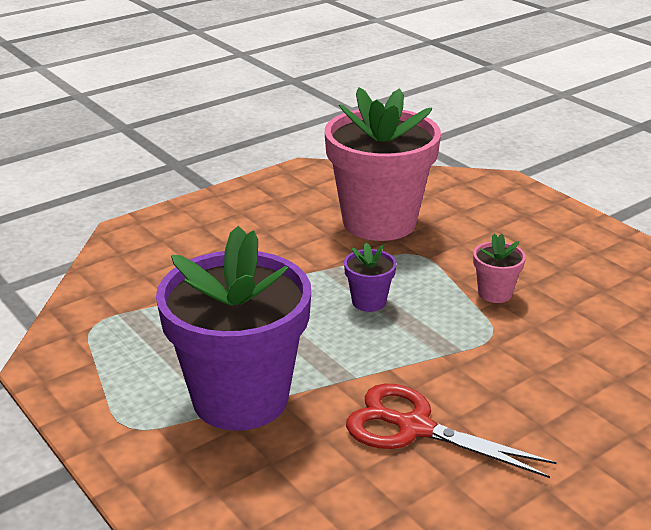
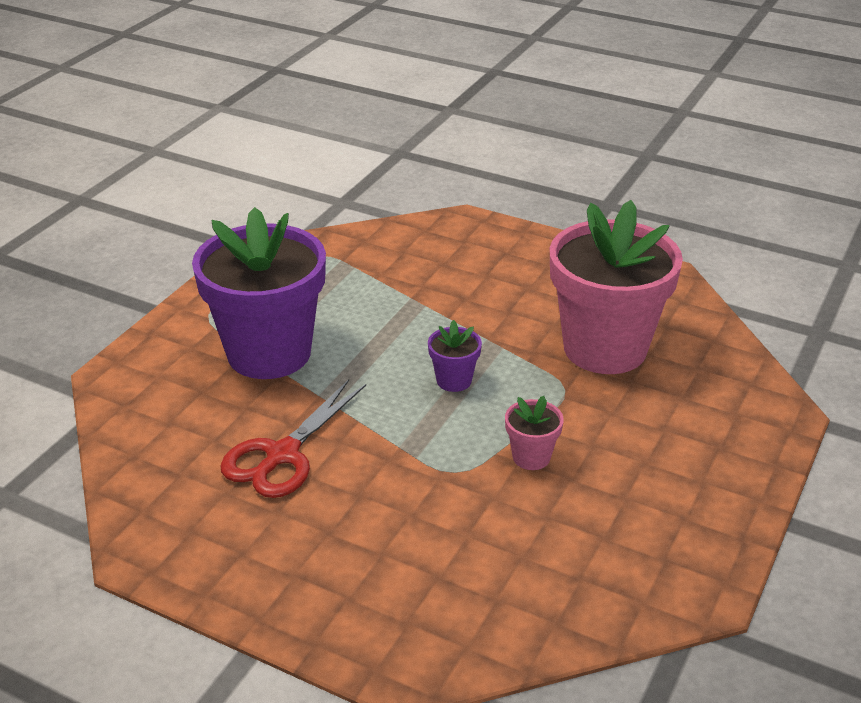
camera: 65 degrees right, 5 degrees up
red scissors [346,384,557,478] -> red scissors turned 150 degrees counterclockwise [220,379,366,498]

